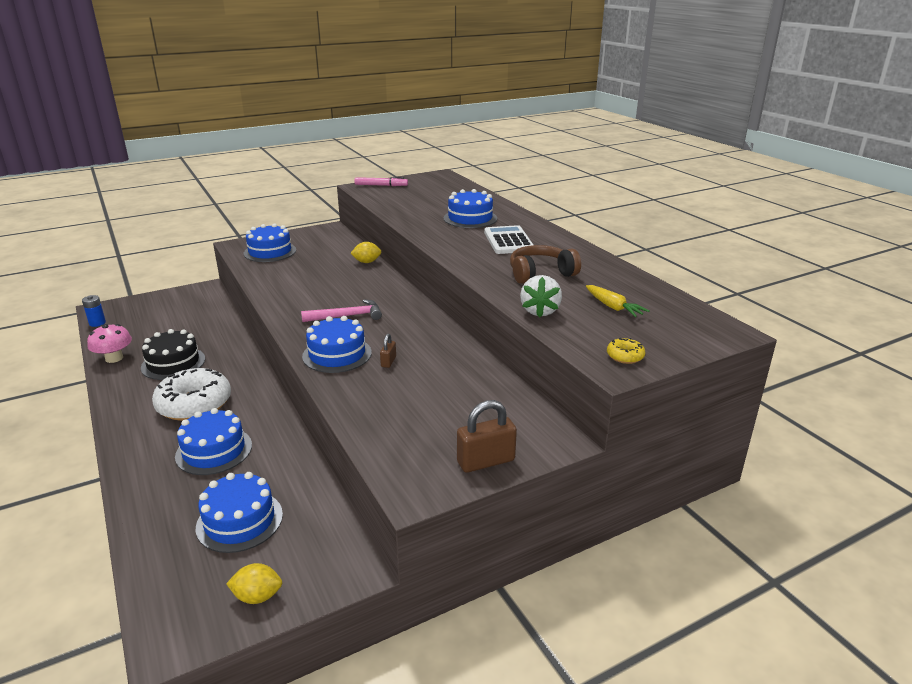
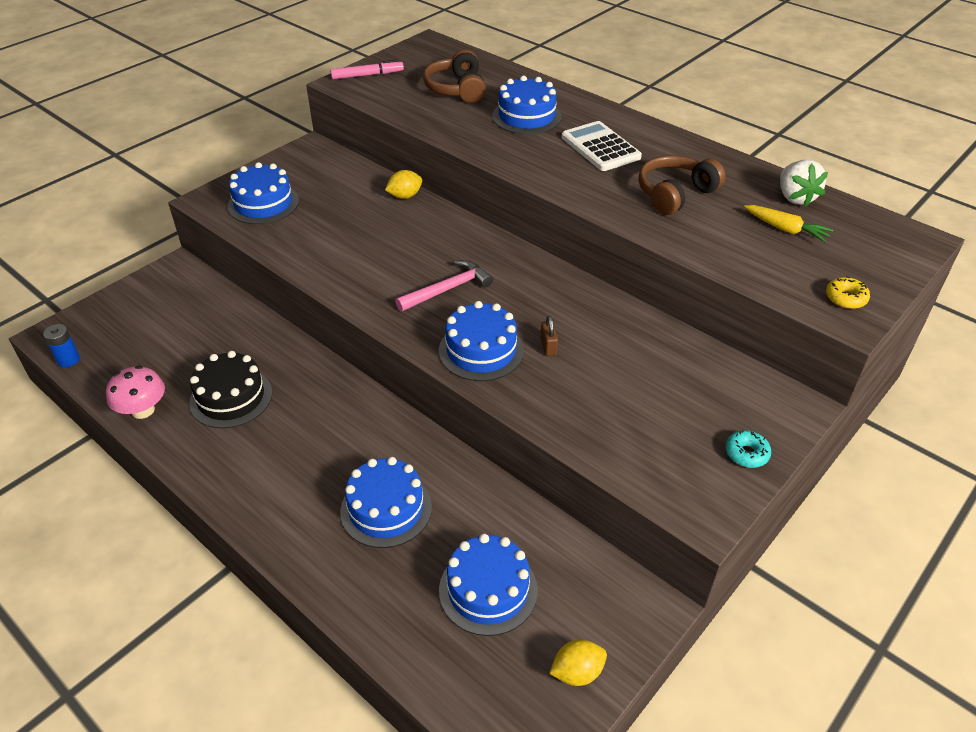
camera: 20 degrees left, 15 degrees up
white donut [152,368,231,421] -> none
brown padlock [457,400,517,473] -> turquoise donut [725,430,771,468]
white strawberry [520,275,562,318] -> white strawberry moved to [780,160,828,207]
none -> brown headphones [423,49,486,103]

